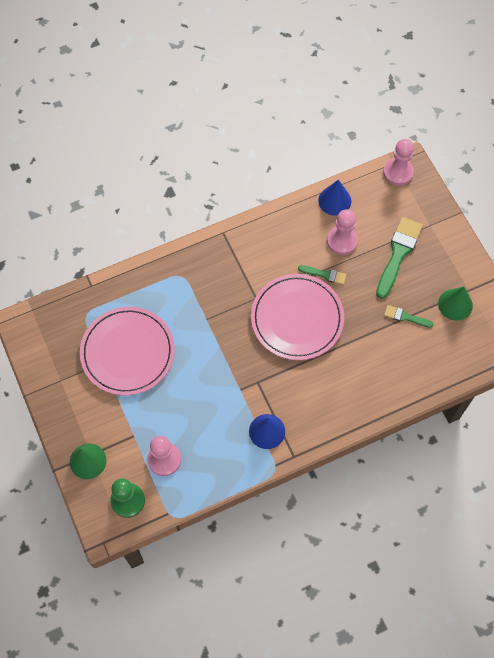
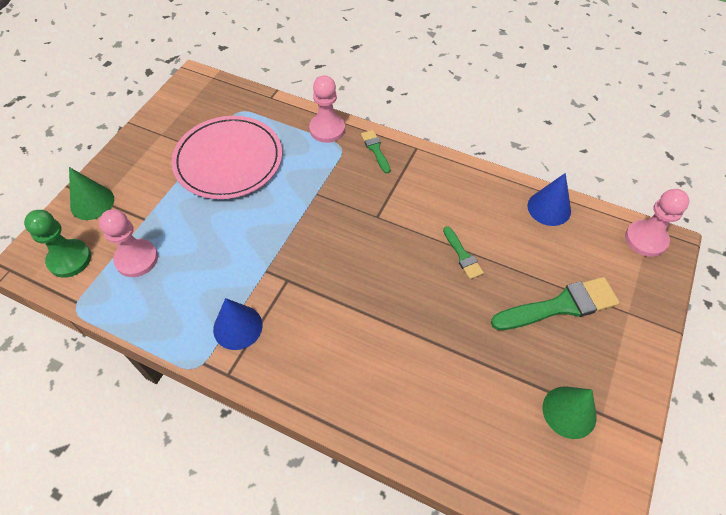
camera: 50 degrees right, 10 degrees down
pink plate [251,274,344,360] -> none
pink pawn [327,209,358,255] -> pink pawn moved to [309,75,345,143]
green brush [384,305,433,328] -> green brush moved to [361,130,391,173]

